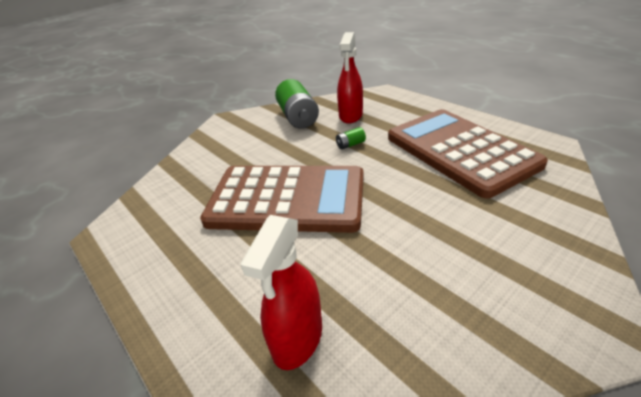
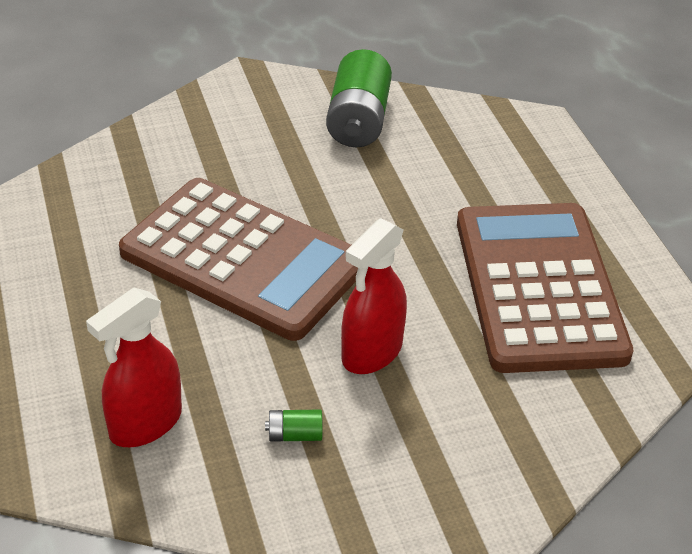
camera: 20 degrees right, 5 degrees up
green battery [336,127,366,150] -> green battery moved to [265,410,323,442]
red spray bottle [337,32,363,124] -> red spray bottle moved to [341,218,407,374]

